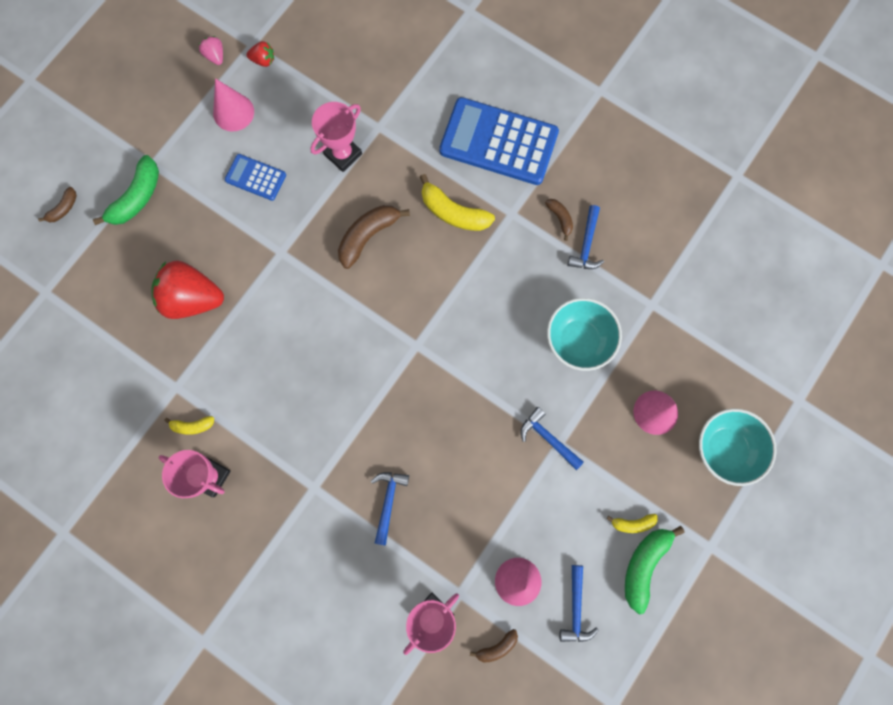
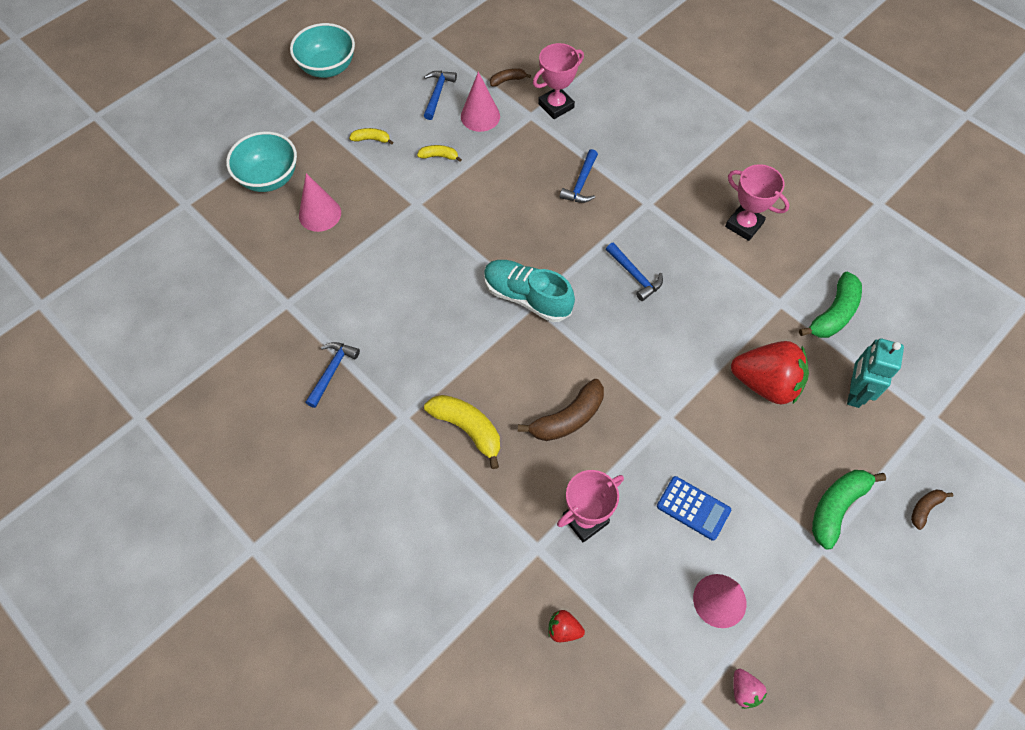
camera: 170 degrees left, 15 degrees down
yellow banana [164,416,214,435] -> yellow banana moved to [417,145,462,162]
red strawberry [246,41,274,67] -> red strawberry moved to [548,610,585,642]
blue calculator [439,97,559,185] -> none
blue hammer [521,407,584,470] -> blue hammer moved to [606,243,663,301]
brown banana [545,199,573,241] -> none
turquoise bowl [547,298,622,371] -> turquoise bowl moved to [290,23,355,78]
green banana [625,526,684,614] -> green banana moved to [799,271,862,338]
none -> turquoise shoe [484,260,575,322]
none -> turquoise robot [847,339,904,408]

